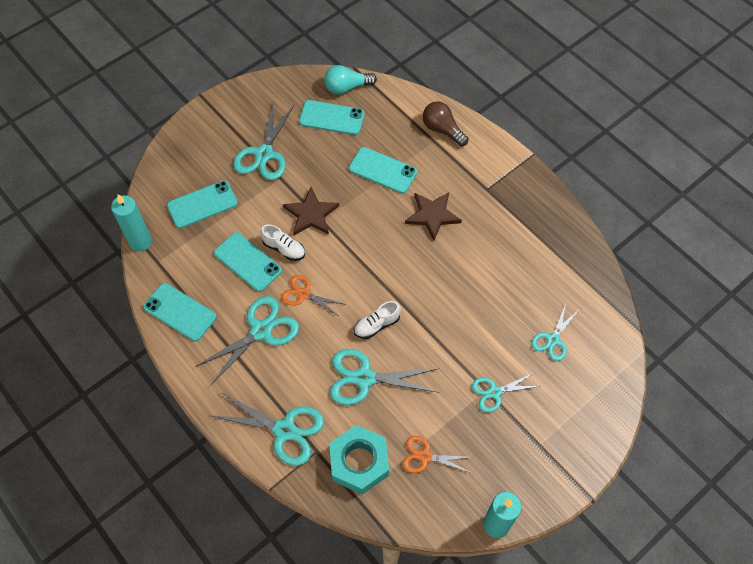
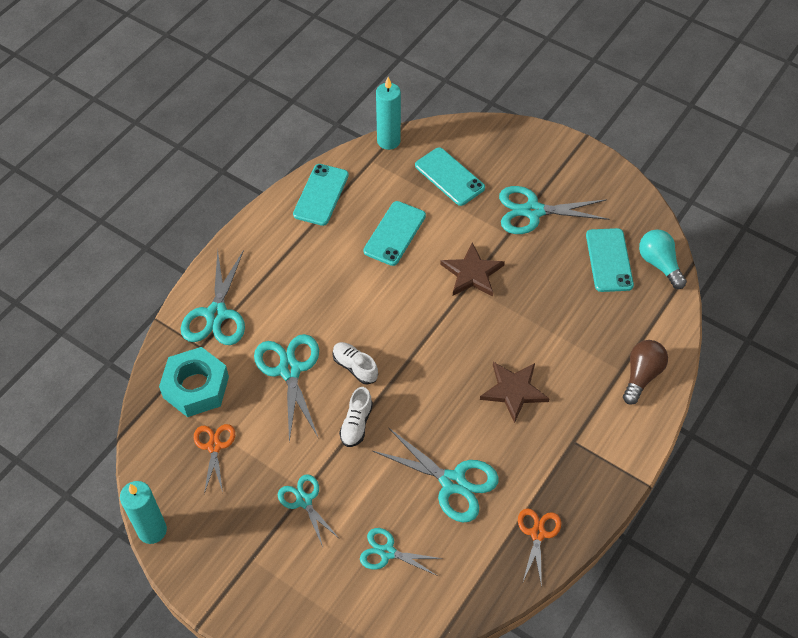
camera: 75 degrees right, 5 degrees down
turquoise scissors [195,296,299,385] -> turquoise scissors moved to [373,428,499,522]
white shoe [261,224,305,261] -> white shoe moved to [339,387,373,447]
orange scissors [281,275,344,317] -> orange scissors moved to [518,509,561,587]
turquoise phone [349,147,417,193] -> none

